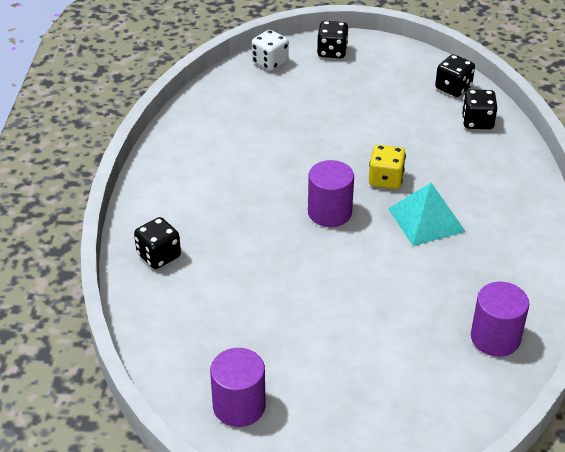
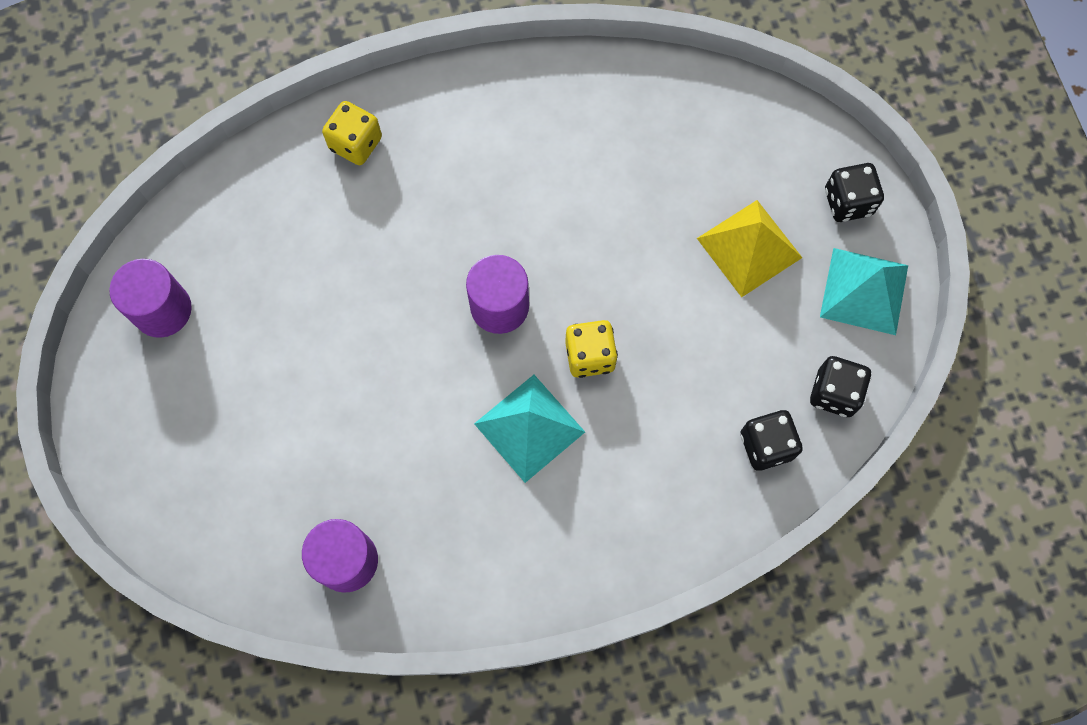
camera: 70 degrees right, 30 degrees up
black dice [134,217,181,269] -> yellow dice [322,101,382,165]
white dice [252,30,289,71] -> none
none -> yellow pyramid [697,200,802,297]
none -> turquoise pyramid [820,248,908,335]

